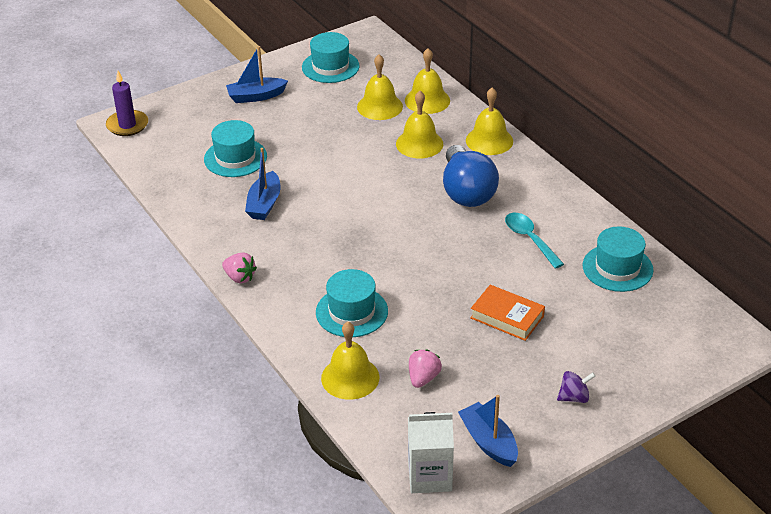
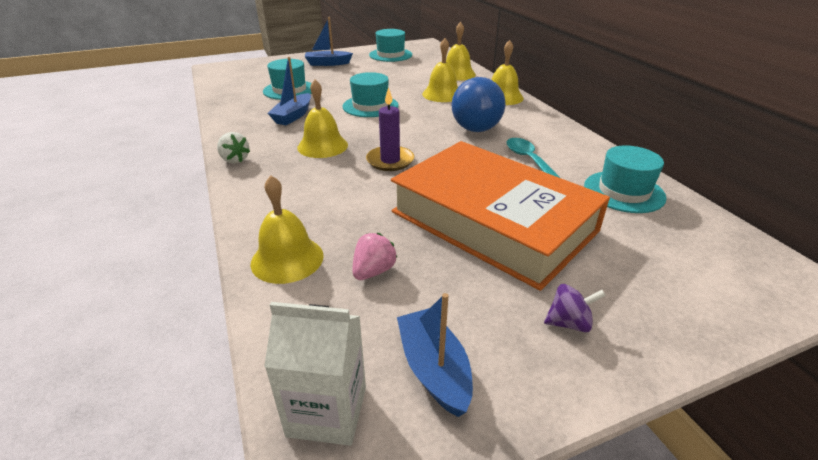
camera: 10 degrees right, 5 degrees down
purple candle [106,71,148,136] -> purple candle moved to [366,87,414,171]
pink strawberry [222,252,257,284] -> white strawberry [217,132,250,164]
turquoise hat [316,269,388,337] -> turquoise hat moved to [342,72,398,117]
yellow bell [357,54,403,120] -> yellow bell moved to [297,80,348,158]
orange book [470,285,545,341] -> orange book [391,141,610,291], size x2.41

